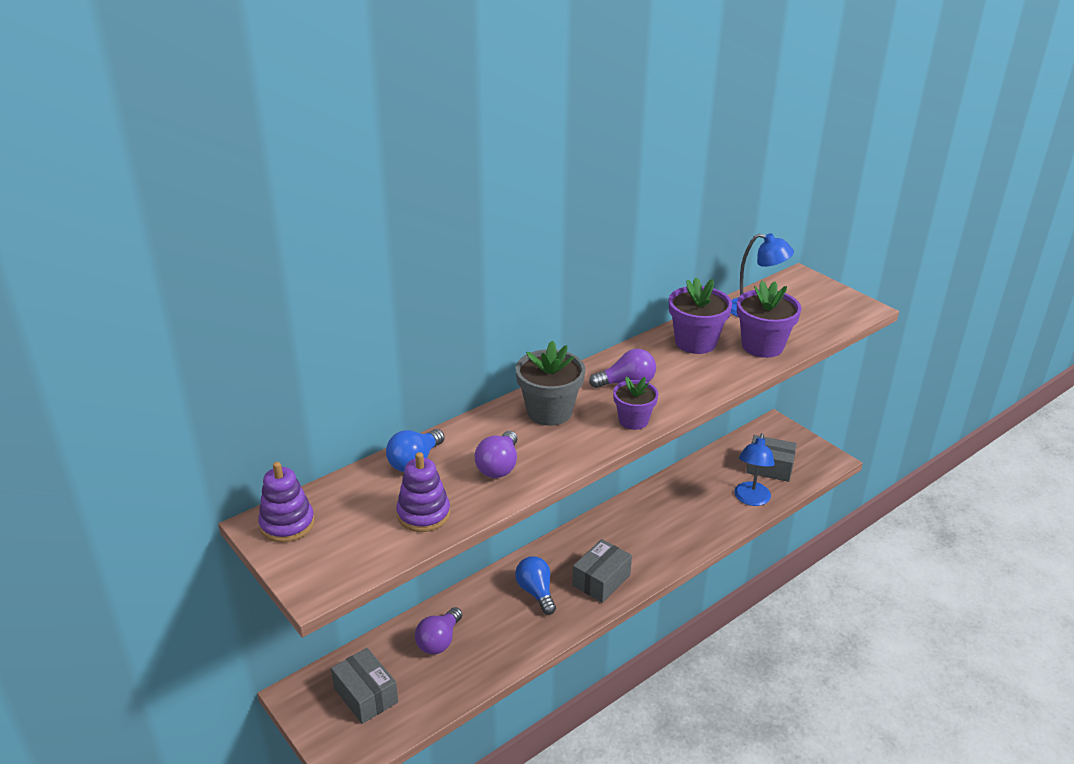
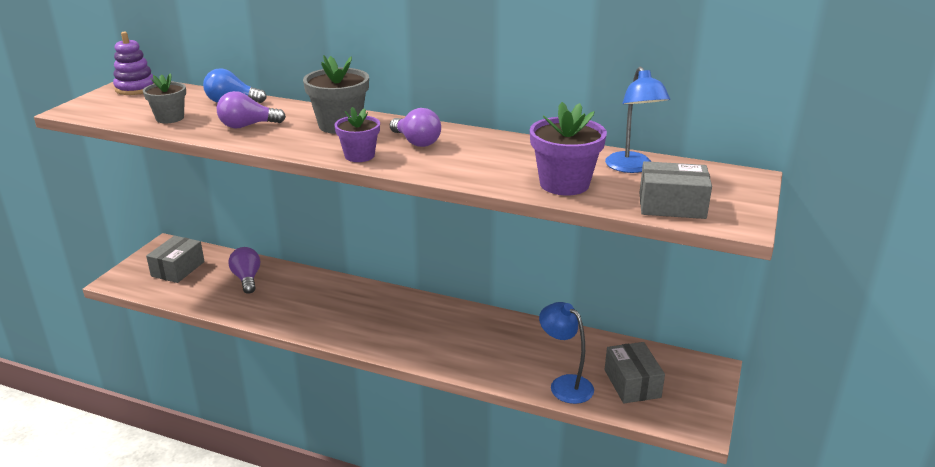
camera: 60 degrees right, 5 degrees down
purple stacking toy [396,452,450,532] -> grey flower pot [143,73,186,123]
purple light bulb [415,607,462,655] -> purple light bulb turned 75 degrees clockwise [228,247,260,294]
blue light bulb [515,556,556,615] -> none
grey box [572,539,632,603] -> grey box moved to [639,161,712,219]
purple flower pot [669,278,732,354] -> none
blue lamp [734,433,775,506] -> blue lamp turned 60 degrees clockwise [539,302,594,404]

